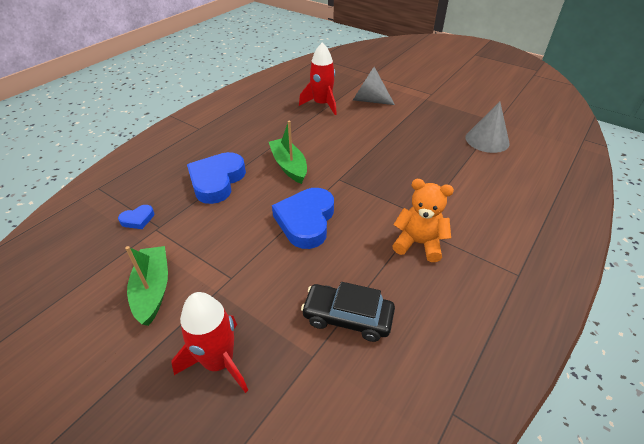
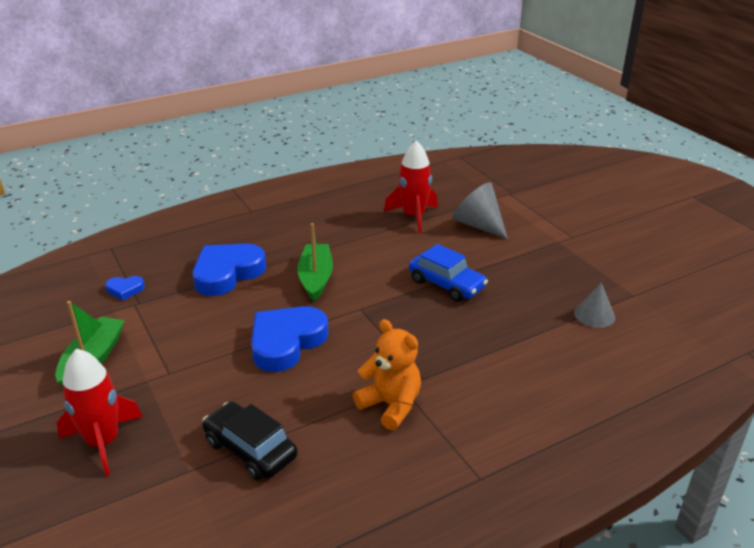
camera: 25 degrees right, 10 degrees down
grey cone [465,102,510,153] -> grey cone [574,282,615,328], size x0.65
none -> blue car [409,244,488,302]

